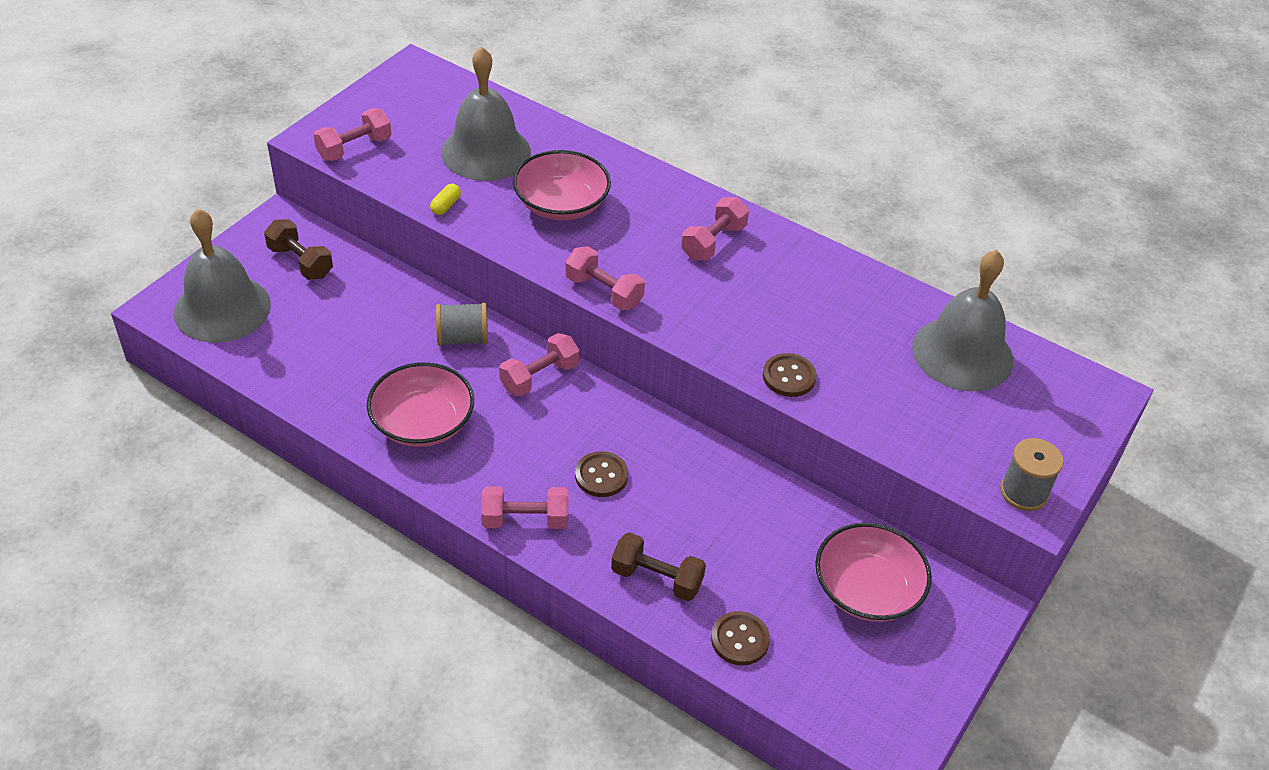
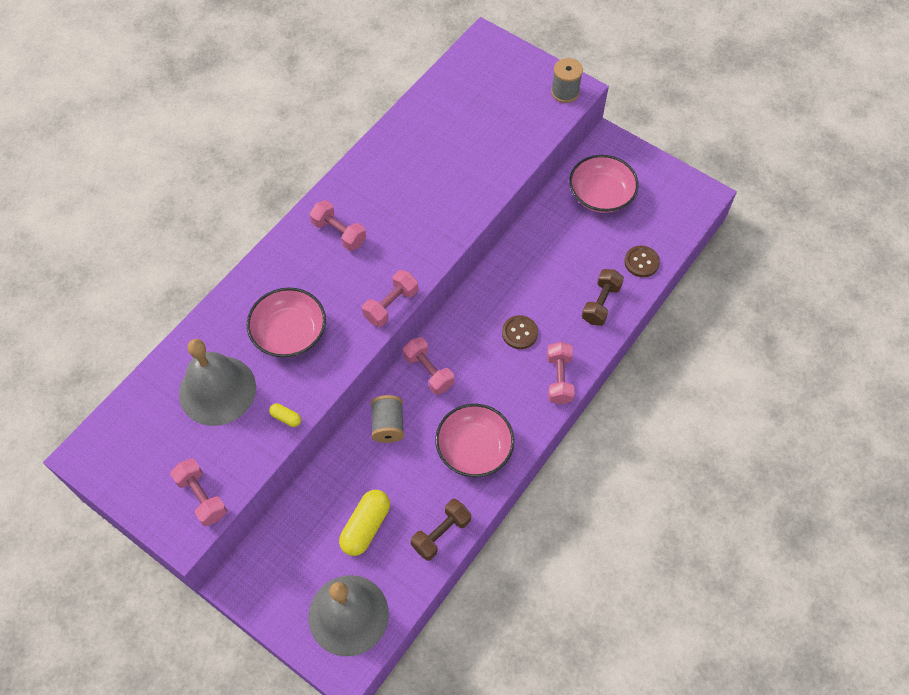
camera: 85 degrees left, 15 degrees up
brown dumbbell [264,219,333,280] -> brown dumbbell moved to [411,499,471,561]
brown button [763,353,817,397] -> none
grey bell [912,250,1014,391] -> none
none -> yellow capsule [339,490,390,556]

